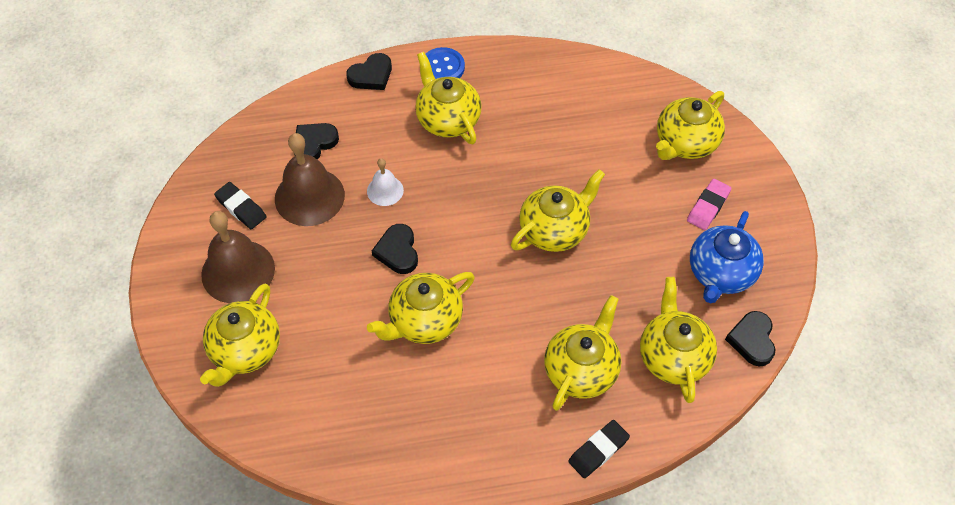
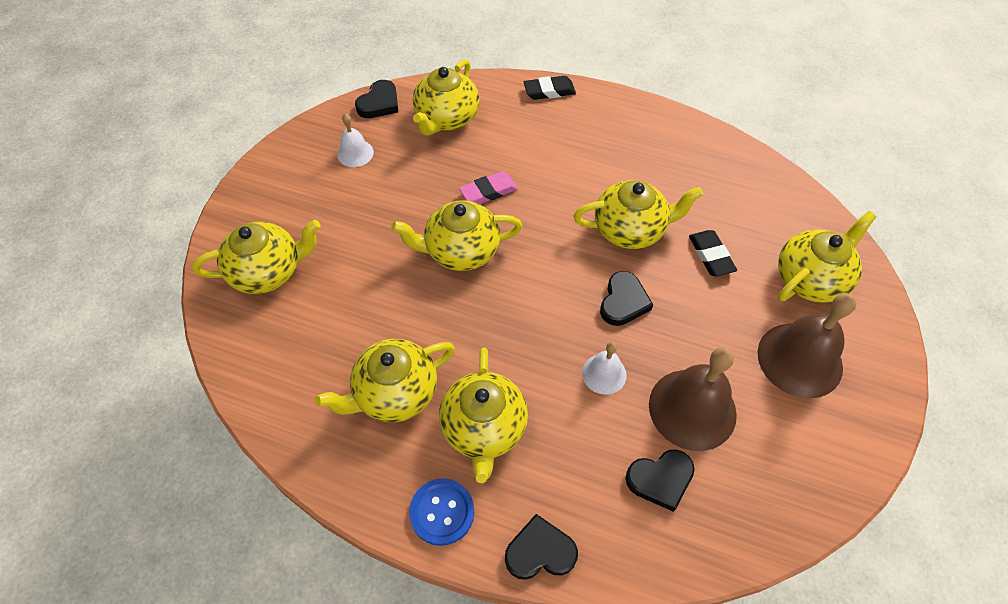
camera: 150 degrees left, 0 degrees up
black eraser [214,182,266,229] -> black eraser moved to [689,230,737,276]
yellow teapot [544,295,621,411] -> yellow teapot moved to [315,339,455,422]
pink eraser [687,179,731,230] -> pink eraser moved to [459,171,518,204]
blue teapot [690,211,764,303] -> white bell [337,113,374,167]

